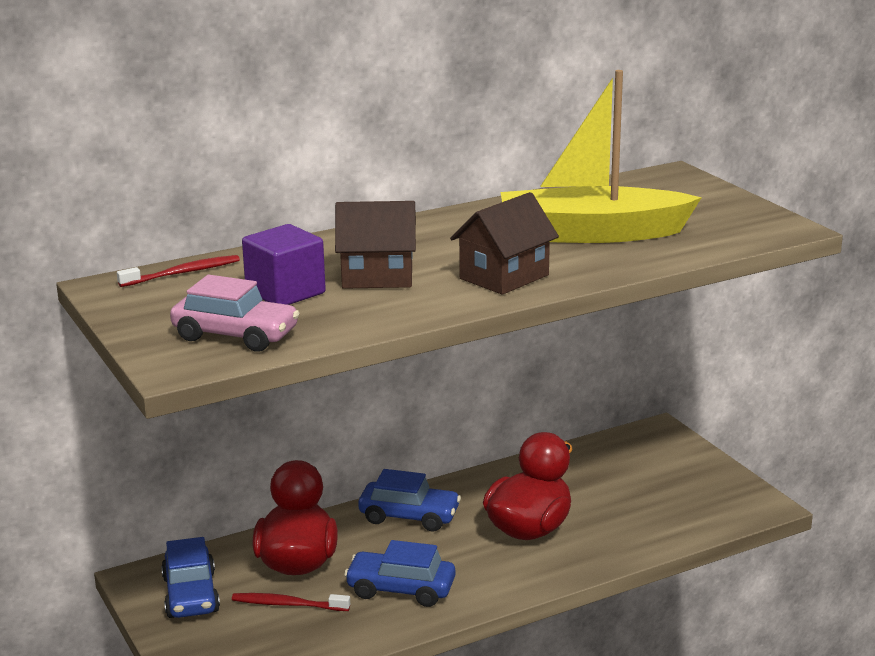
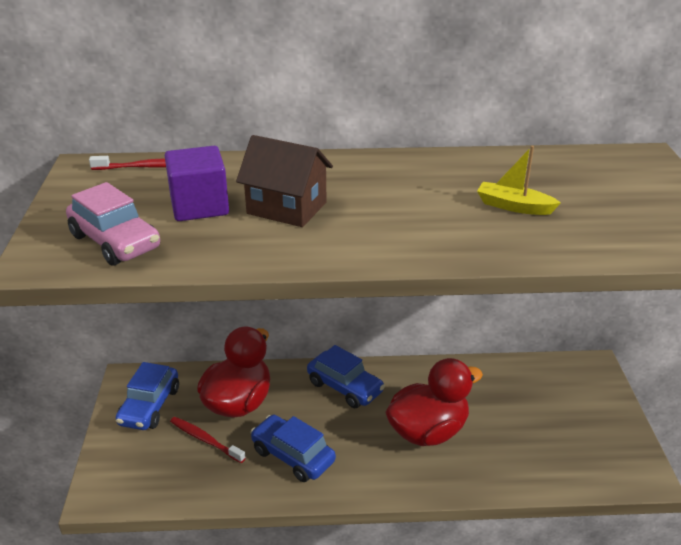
camera: 25 degrees right, 10 degrees up
brown house [450,192,559,295] -> none
yellow boat [500,70,702,243] -> yellow boat [477,146,561,215], size x0.42

